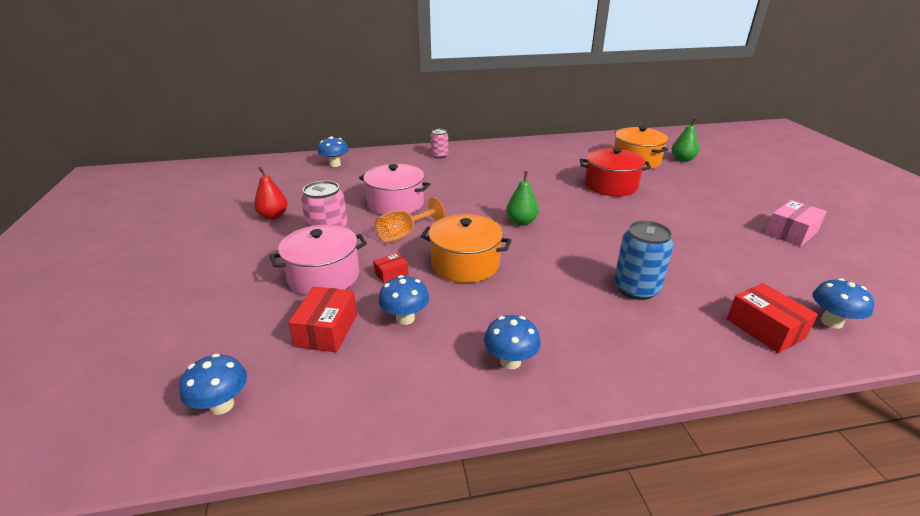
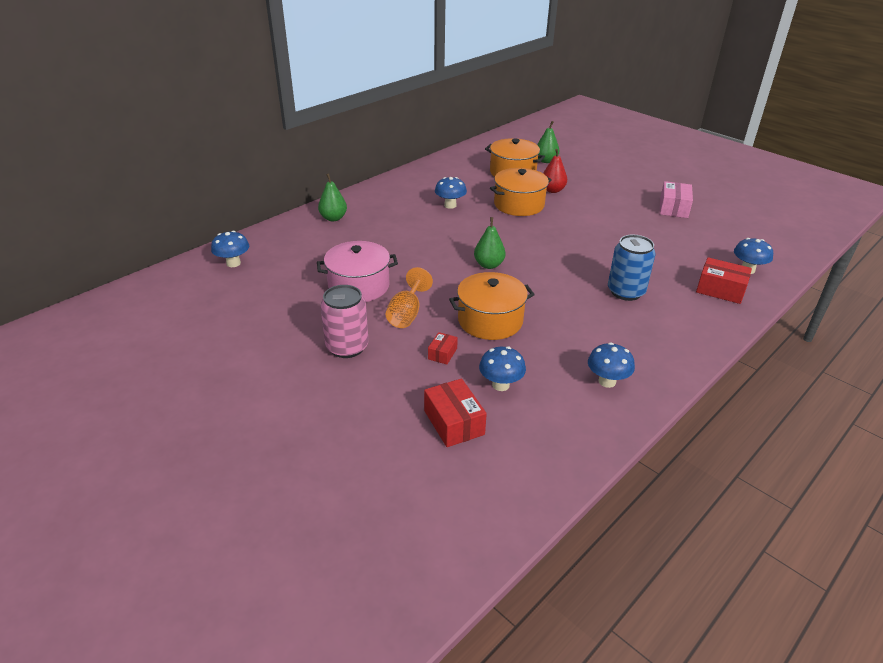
camera: 35 degrees left, 5 degrees up
blue mushroom [179,354,247,415] -> blue mushroom moved to [435,177,467,209]
red pear [254,167,288,220] -> red pear moved to [543,149,567,193]
pink pot [270,224,367,296] -> none
pink can [431,129,448,159] -> green pear [318,173,347,221]
red pot [580,148,651,196] -> orange pot [490,168,552,216]

